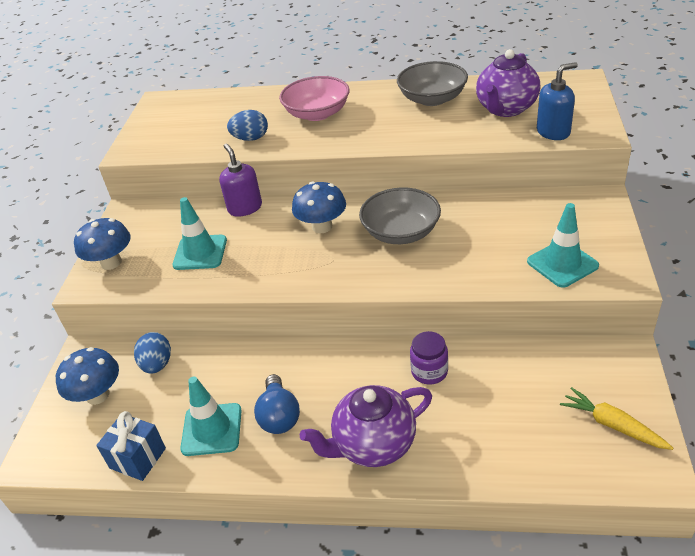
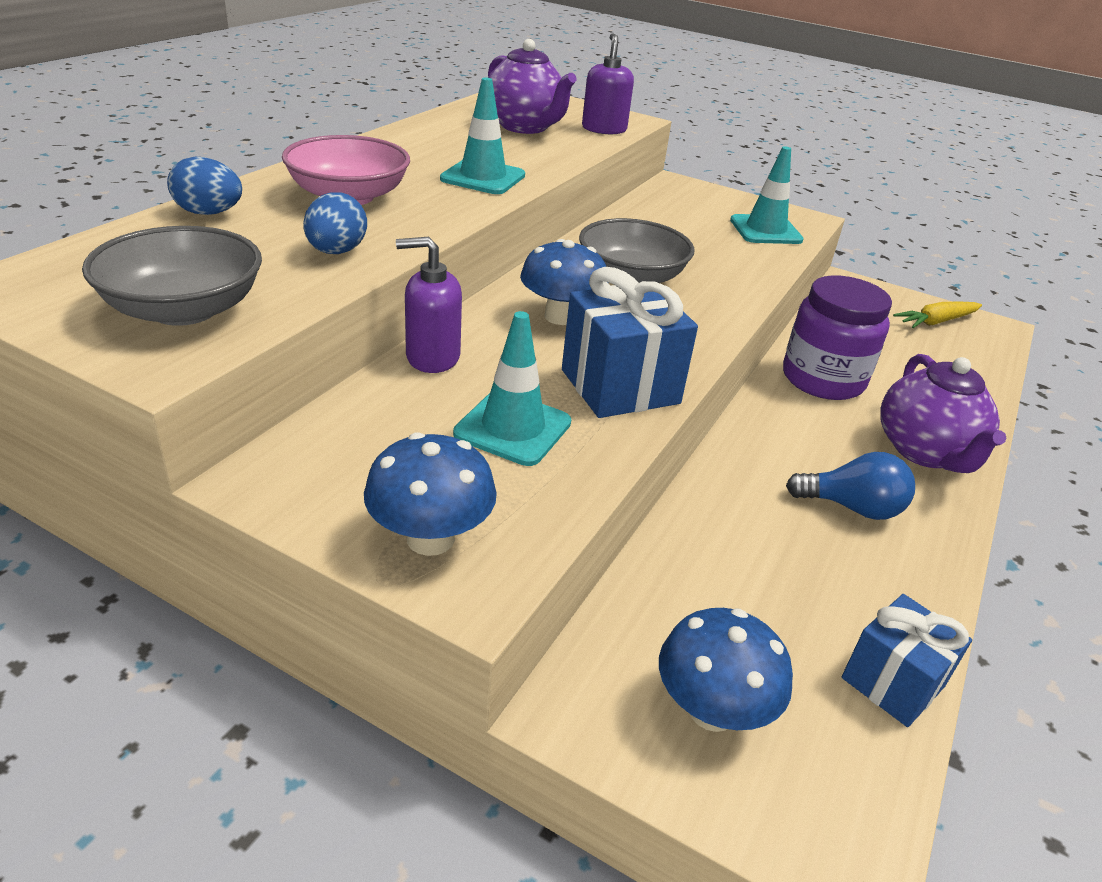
camera: 75 degrees left, 5 degrees down
blue egg [134,332,171,374] -> blue egg moved to [167,157,242,215]
turquoise traffic cone [180,376,242,456] -> turquoise traffic cone moved to [440,78,525,194]
grey bowl [397,61,468,106] -> grey bowl moved to [82,226,262,326]
purple jar [410,331,448,385] -> purple jar [783,275,892,400], size x1.81
blue soap dispenser [537,62,578,140] -> purple soap dispenser [582,34,634,134]
none -> blue gift [562,267,698,418]

